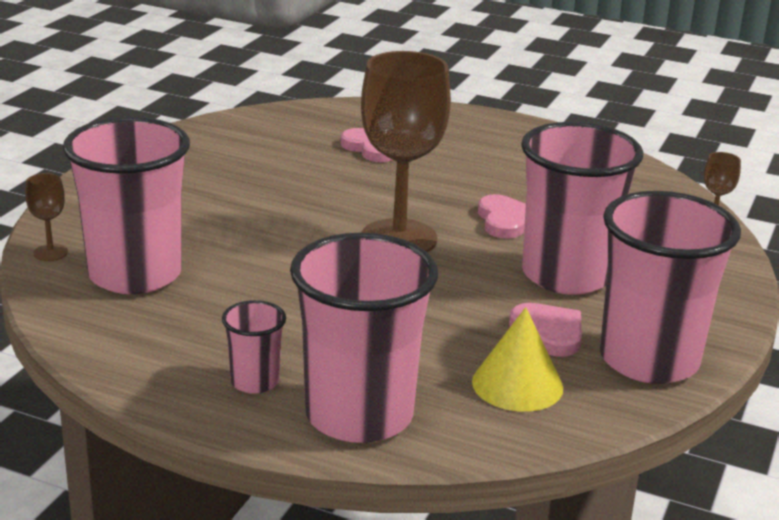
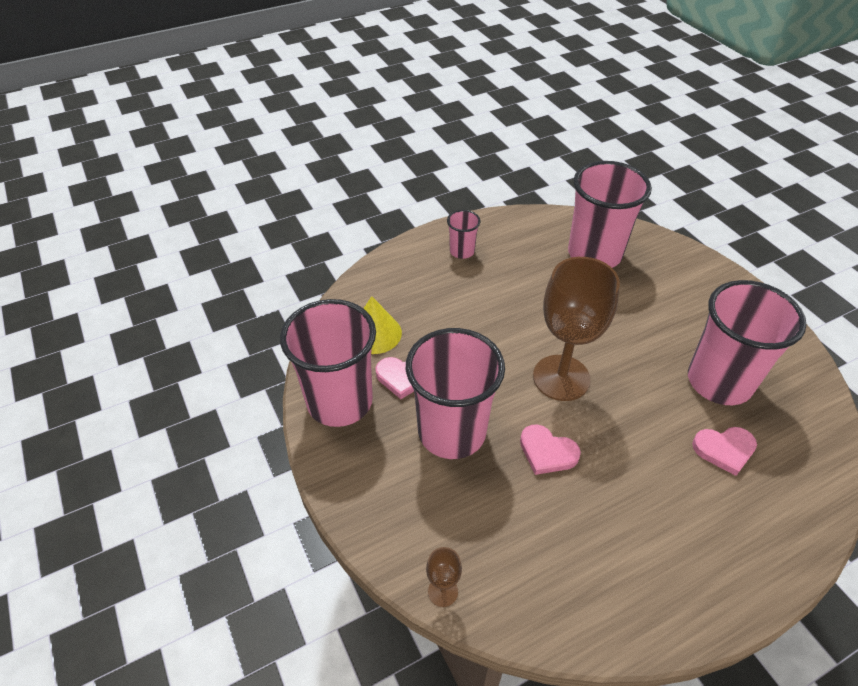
camera: 130 degrees right, 20 degrees up
brown goblet [25,173,68,261] -> none
pink cup [290,233,438,443] -> pink cup moved to [688,280,807,405]

